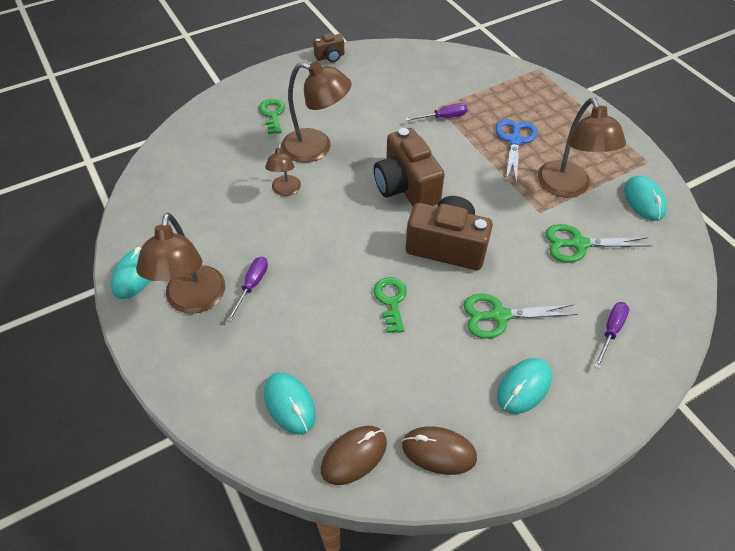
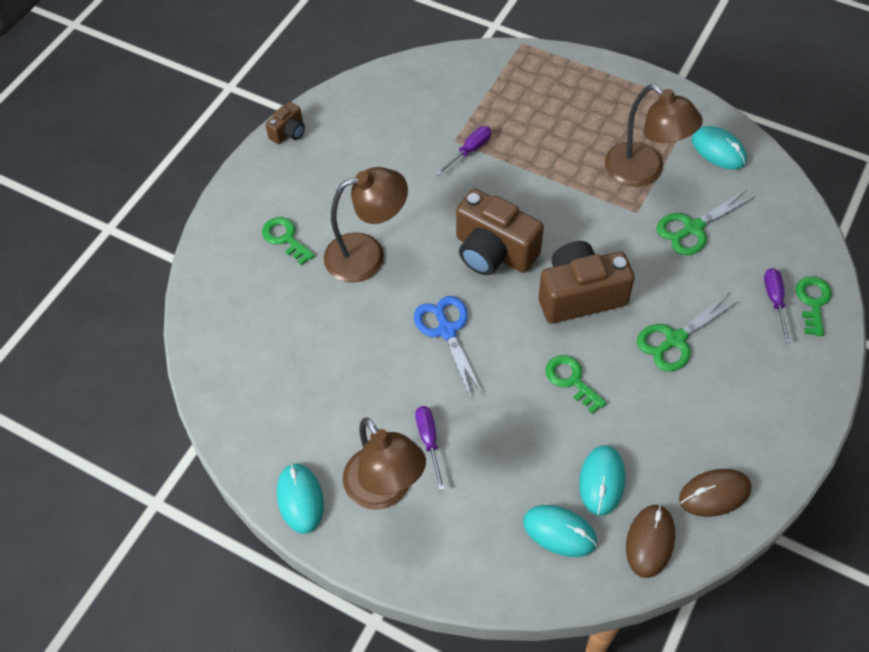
camera: 30 degrees left, 5 degrees up
brown lamp [265,143,301,196] -> none
blue scissors [495,119,537,184] -> blue scissors moved to [414,296,483,396]
turquoise mouse [497,358,552,414] -> turquoise mouse moved to [579,445,625,516]
none -> green key [796,276,832,336]

